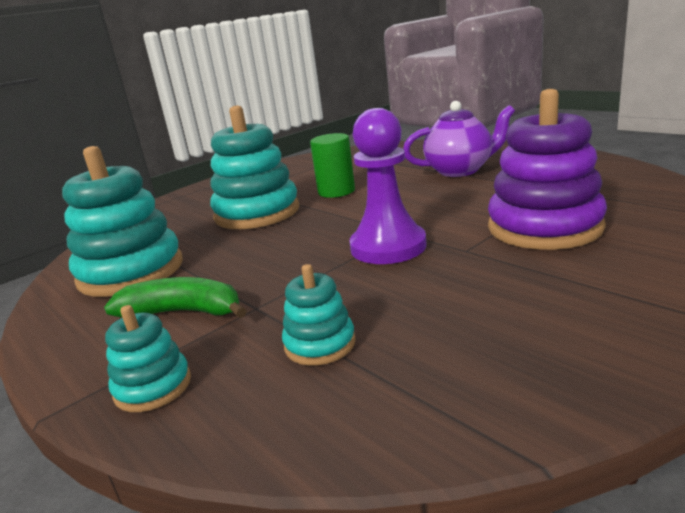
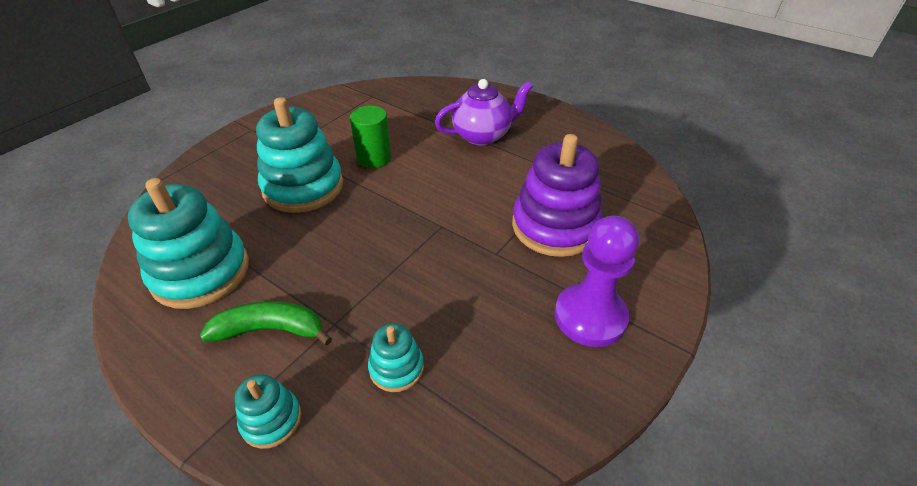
camera: 15 degrees left, 20 degrees up
purple pawn [350,108,427,264] -> purple pawn moved to [555,216,639,347]

